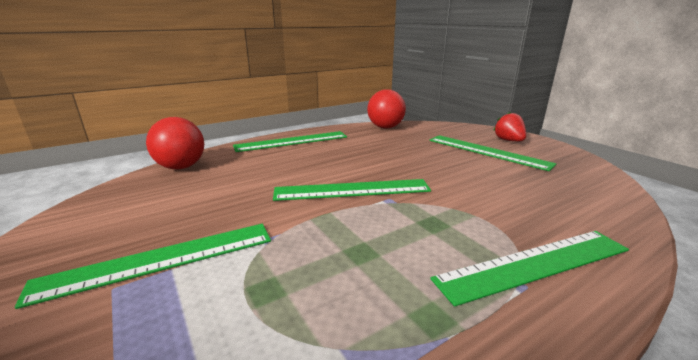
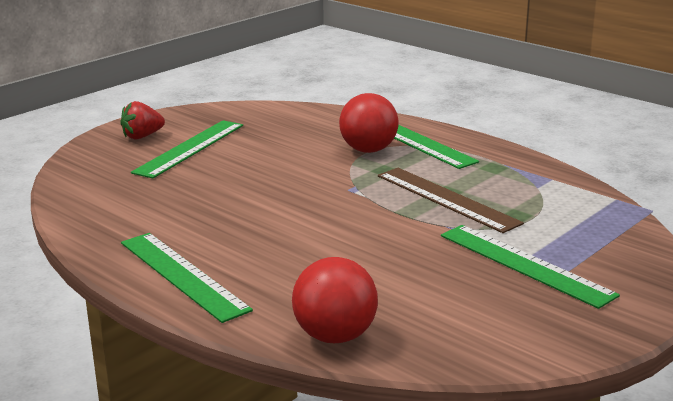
camera: 105 degrees left, 0 degrees up
green ruler [273,179,431,201] -> none
red ball [367,89,406,129] -> red ball moved to [339,93,398,153]
none -> brown ruler [378,168,524,233]

